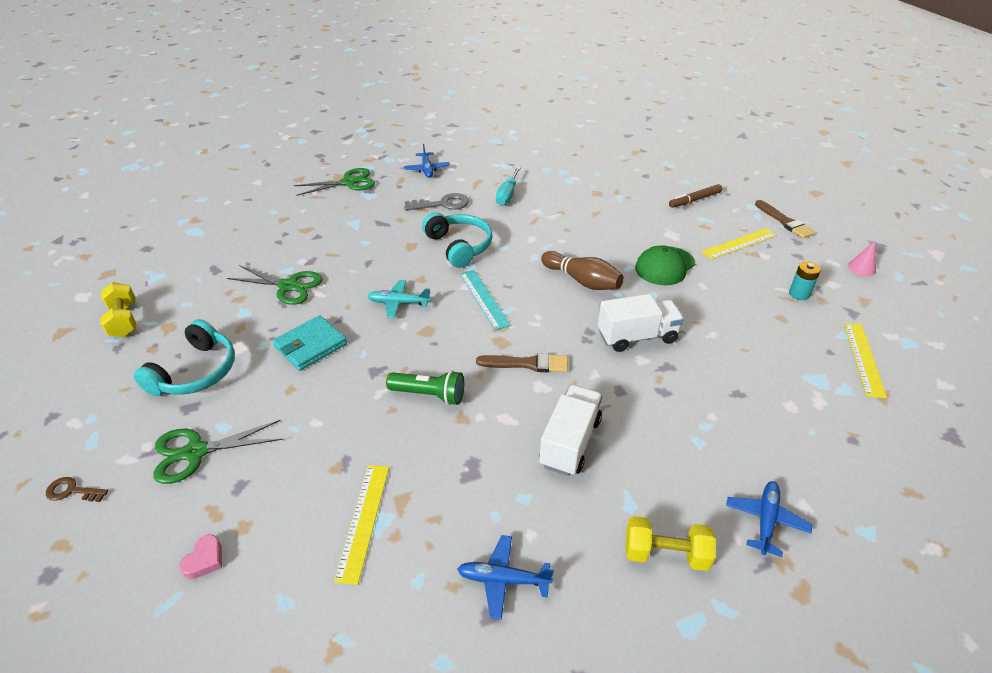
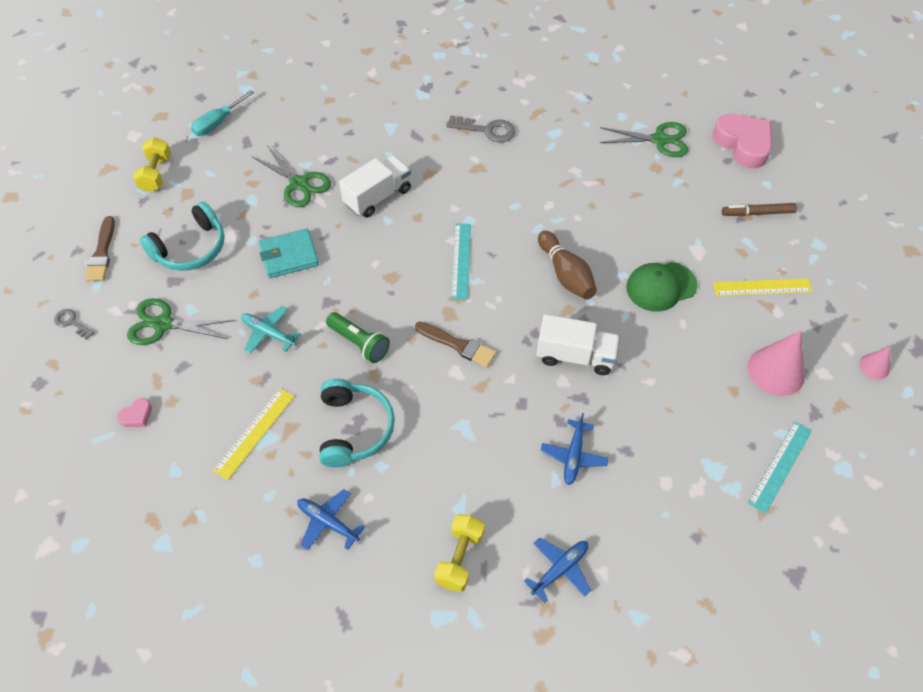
camera: 25 degrees right, 15 degrees up
brown key [46,477,108,502] -> grey key [54,309,95,340]
green scissors [294,168,375,196] -> green scissors moved to [600,122,688,157]
turquoise plane [367,280,431,318] -> turquoise plane moved to [241,306,301,354]
blue plane [404,144,450,178] -> blue plane moved to [541,413,609,485]
turquoise headphones [422,212,493,268] -> turquoise headphones moved to [319,379,395,467]
turquoise screwdriver [496,167,521,206] -> turquoise screwdriver moved to [191,90,254,136]
white truck [539,385,603,476] -> white truck moved to [339,156,411,218]
yellow dumbbell [625,516,716,571] -> yellow dumbbell turned 75 degrees clockwise [434,514,485,592]
brown brush [755,200,815,238] -> brown brush moved to [85,216,115,281]
turquoise battery [789,261,821,300] -> pink cone [748,331,805,396]
yellow ruler [844,323,887,399] -> turquoise ruler [748,421,812,514]
none -> pink heart [713,114,772,168]

